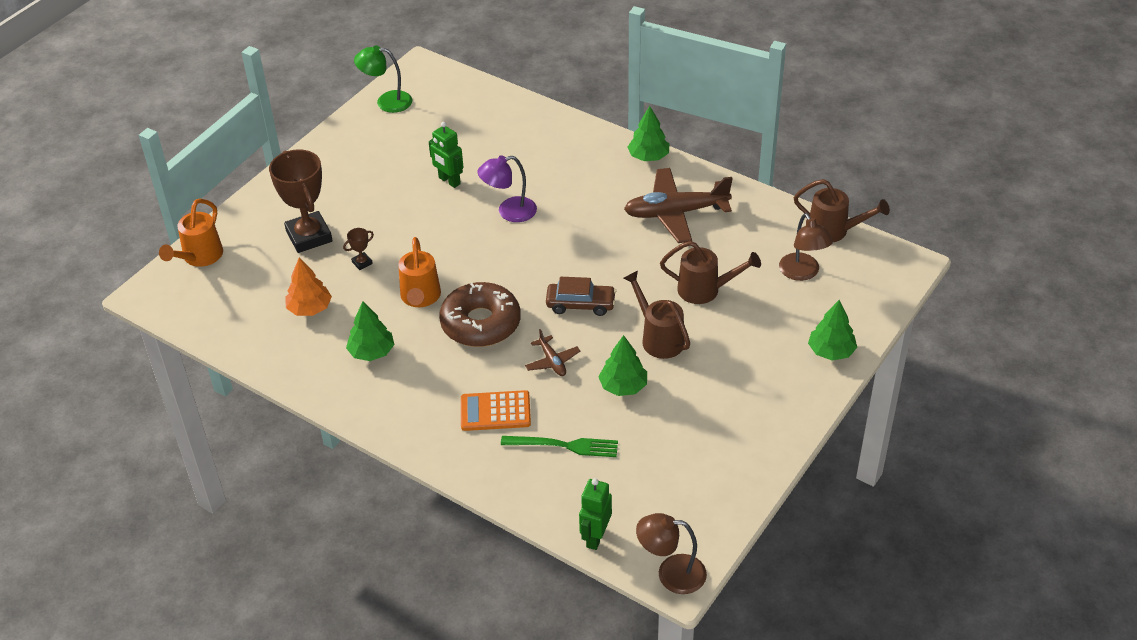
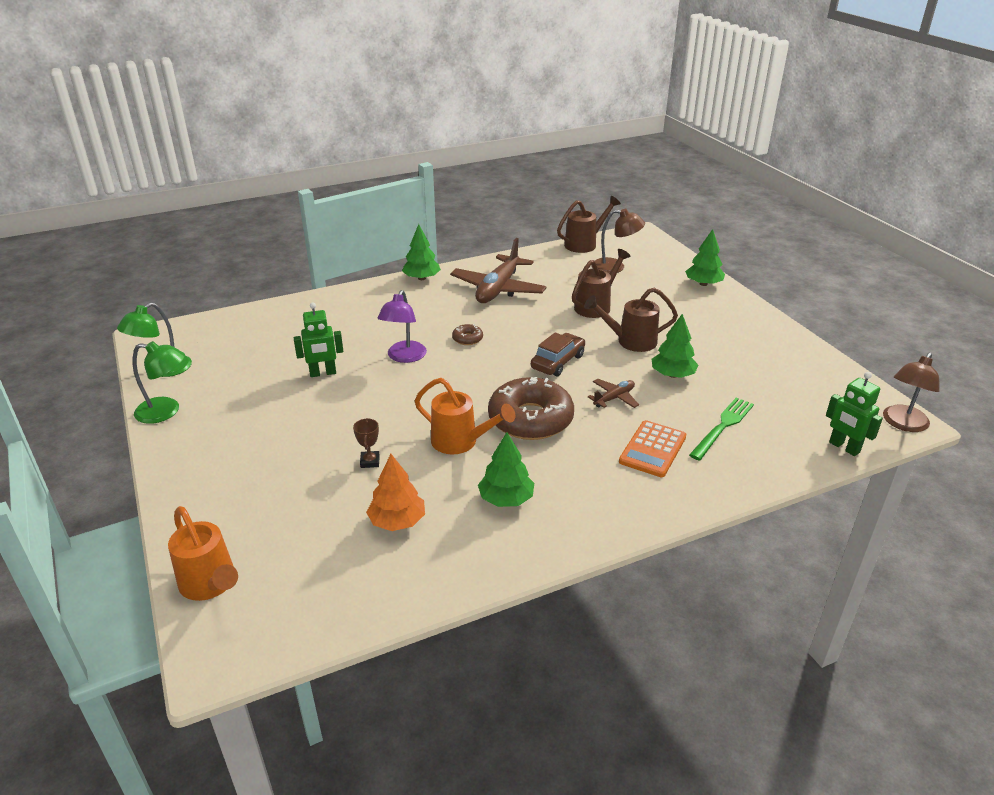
camera: 60 degrees left, 10 degrees down
brown trophy [269,149,332,253] -> none
brown plane [525,329,580,376] -> brown plane turned 45 degrees counterclockwise [588,379,639,408]
none -> green lamp [133,341,185,424]
none -> brown donut [452,324,483,345]

